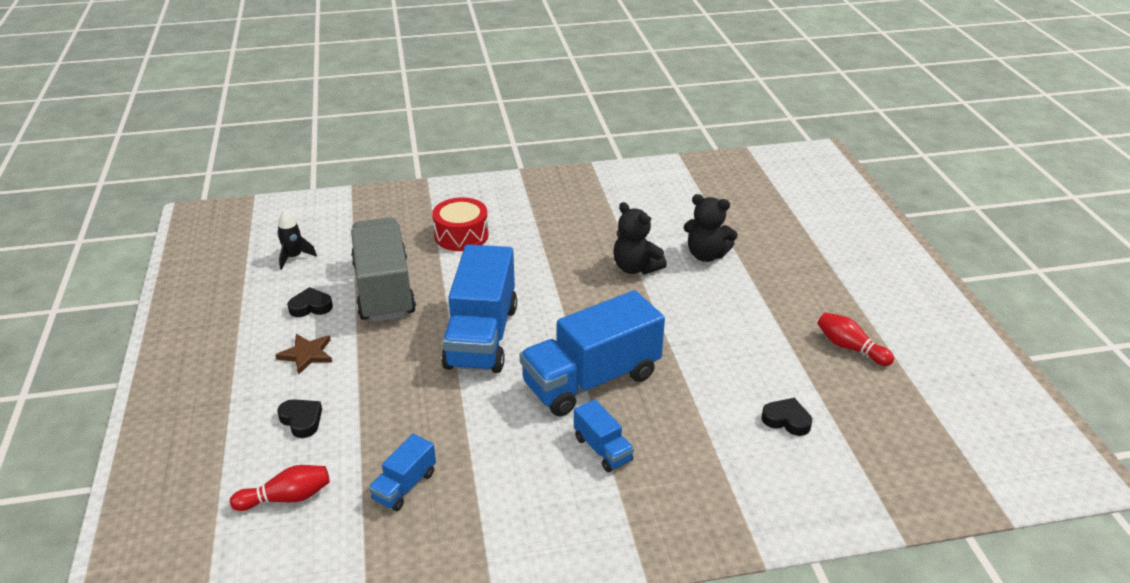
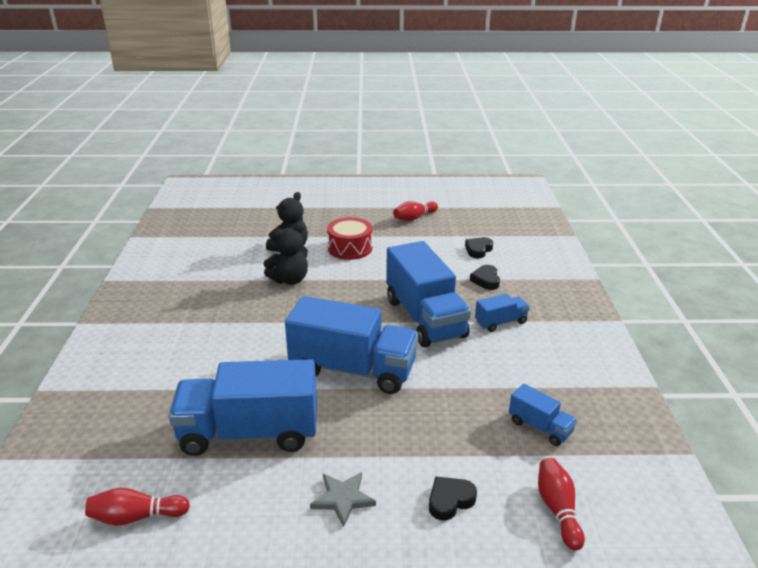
camera: 80 degrees left, 5 degrees down
brown star [275,334,332,375] -> grey star [310,472,376,527]
black rocket [277,210,317,270] -> red bowling pin [85,488,190,526]
black heart [287,287,333,317] -> black heart moved to [470,265,500,290]
grey truck [351,217,416,322] -> blue truck [169,359,317,456]
red drum [432,197,489,251] -> red drum moved to [327,217,372,260]

